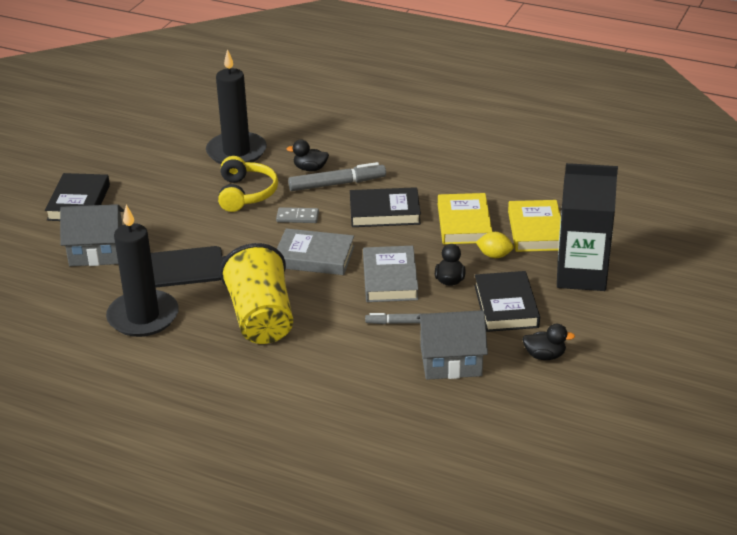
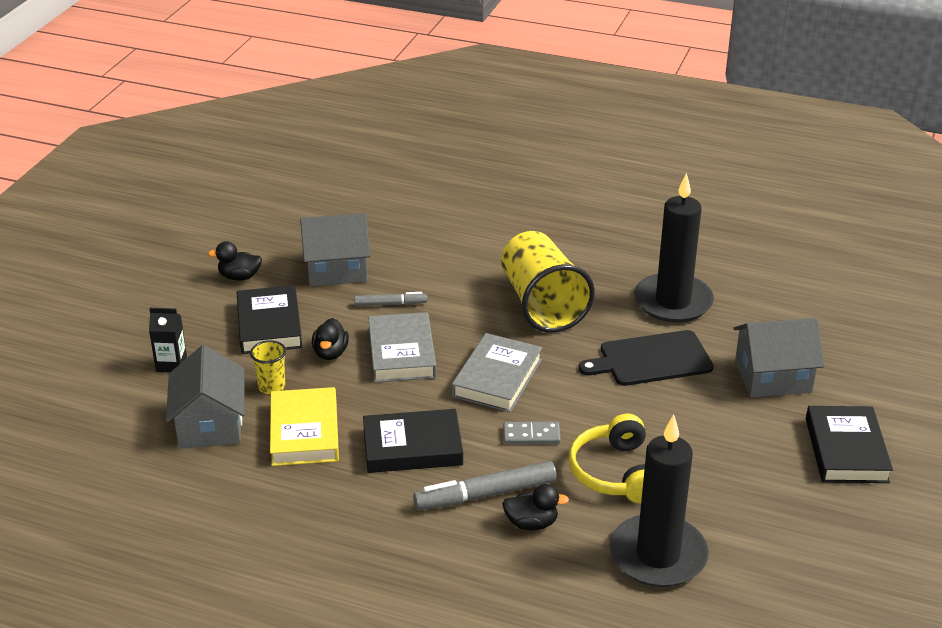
camera: 175 degrees right, 0 degrees up
grey book [277,228,355,275] -> grey book turned 75 degrees counterclockwise [452,333,542,412]
yellow lemon [476,232,514,258] -> yellow cup [250,340,286,394]
yellow book [508,200,561,252] -> grey house [166,345,245,449]
black carton [557,163,618,291] -> black carton [149,308,187,372], size x0.45

